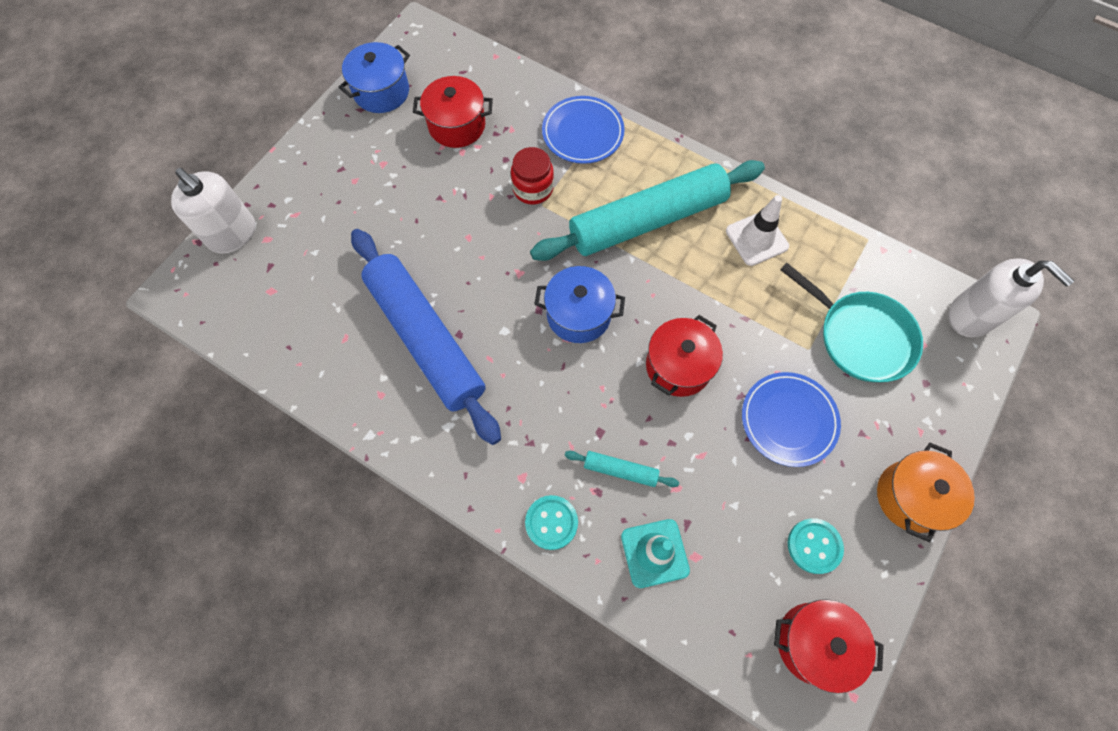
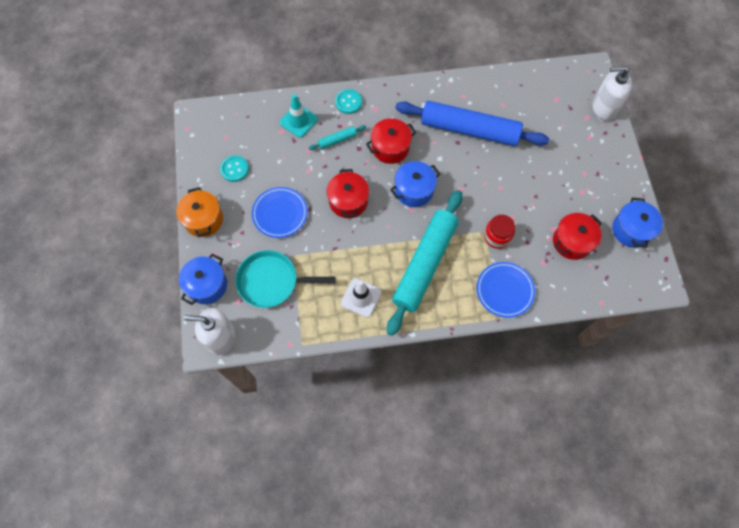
camera: 140 degrees right, 0 degrees up
red pot [774,599,884,693] -> red pot moved to [366,118,416,164]
none -> blue pot [179,253,227,305]

